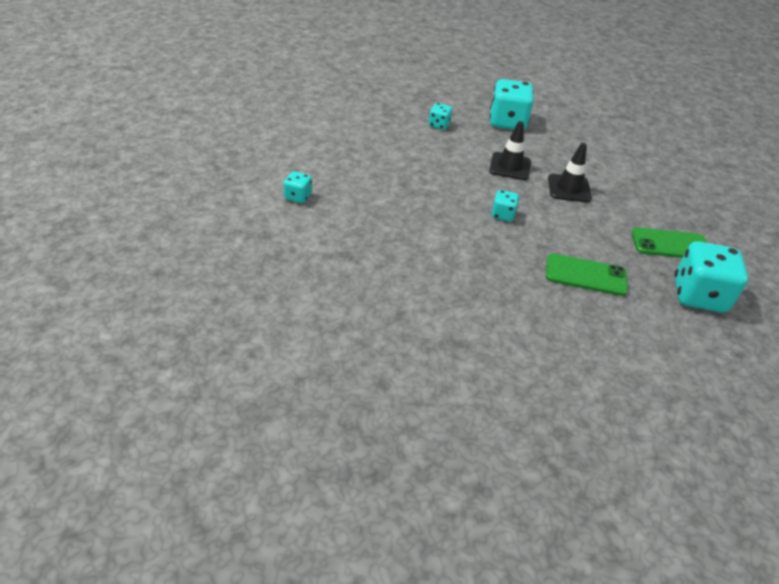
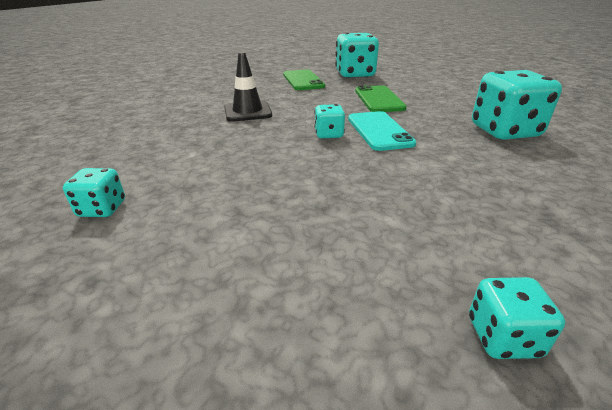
camera: 105 degrees left, 10 degrees down
turquoise dice [489,79,534,130] -> turquoise dice moved to [472,70,562,140]
black traffic cone [489,121,531,180] -> none
none -> turquoise phone [348,111,416,151]

